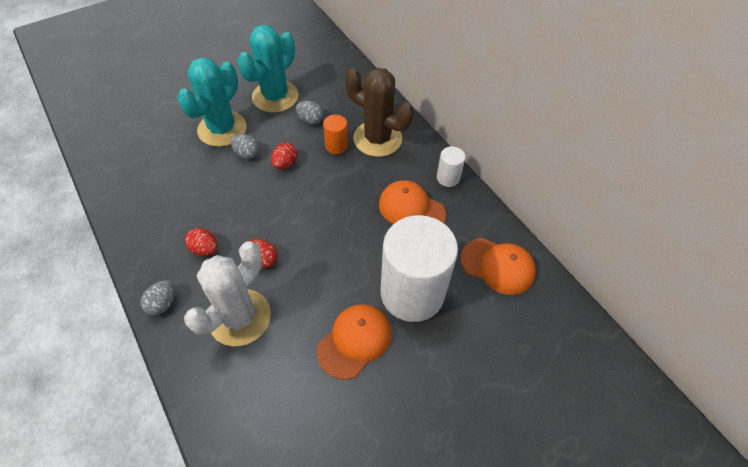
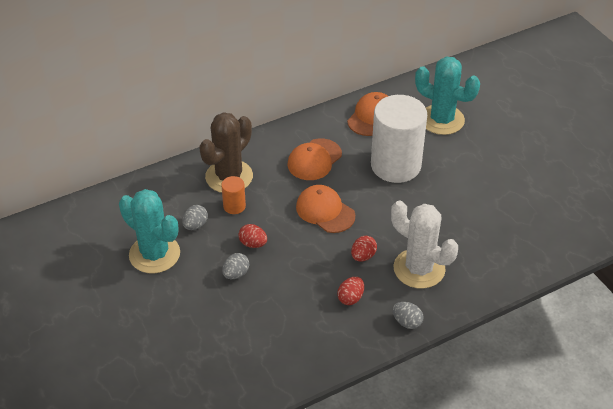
camera: 85 degrees left, 10 degrees down
turquoise cactus [177,57,247,147] -> turquoise cactus moved to [415,57,480,135]
orange cap [316,304,391,380] -> orange cap moved to [296,185,355,233]
white cylinder [437,146,465,187] -> none

